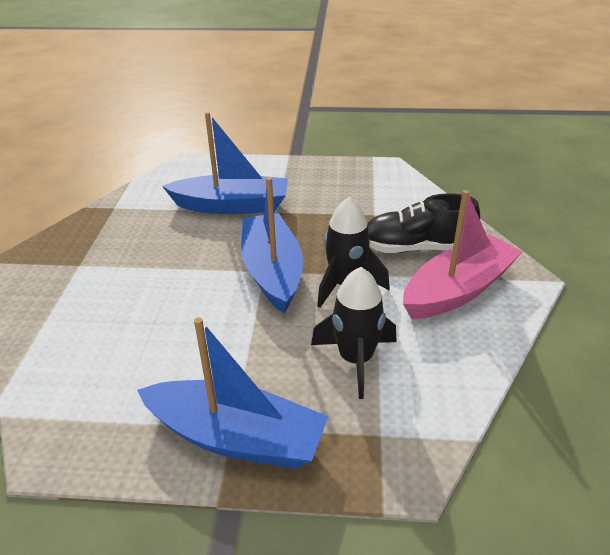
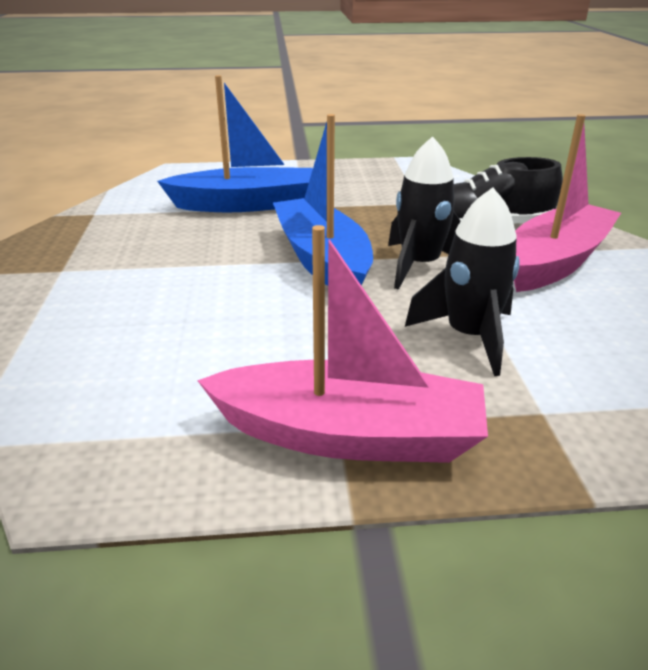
camera: 10 degrees left, 5 degrees down
blue boat [137,317,328,469] -> pink boat [197,225,488,463]

